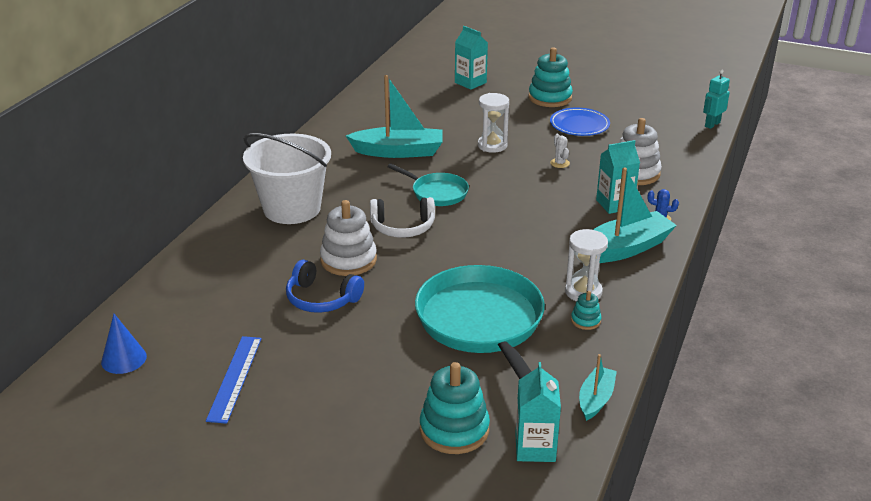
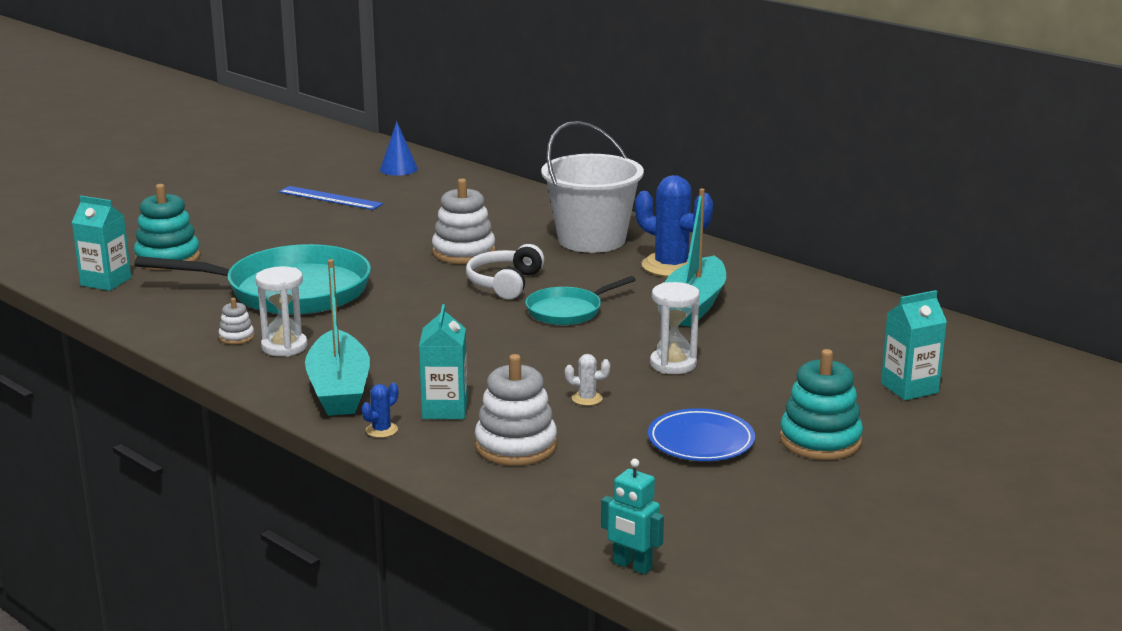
camera: 110 degrees right, 10 degrees down
blue headphones [286,260,364,313] -> none
turquoise stacking toy [571,291,601,330] -> white stacking toy [219,298,254,344]
turquoise boat [579,354,617,421] -> none
turquoise robot [703,70,730,129] -> turquoise robot turned 150 degrees clockwise [601,459,664,575]
none -> blue cactus [635,175,713,277]

